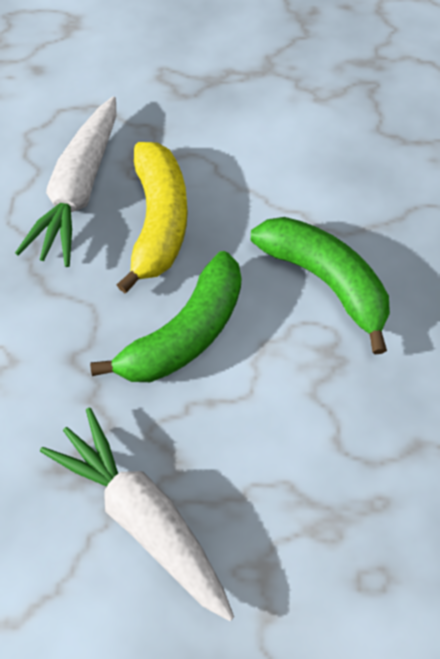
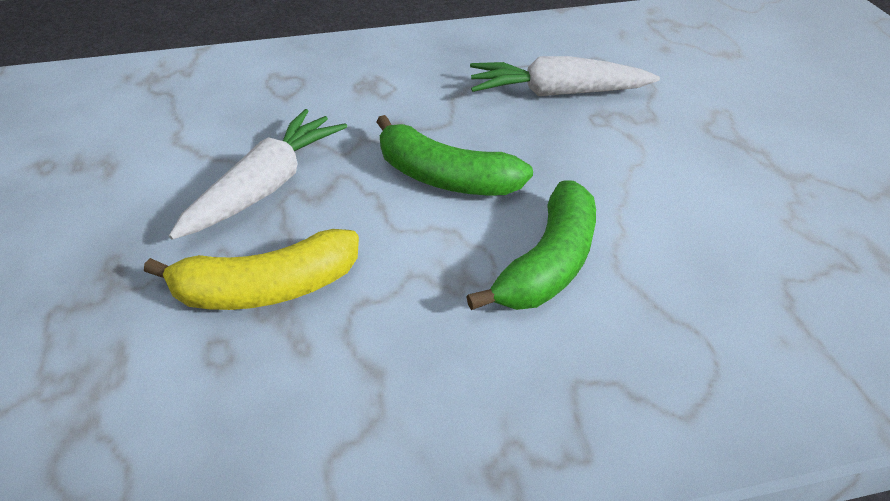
camera: 75 degrees right, 20 degrees down
yellow banana [117,142,188,293] -> yellow banana moved to [144,229,359,310]

